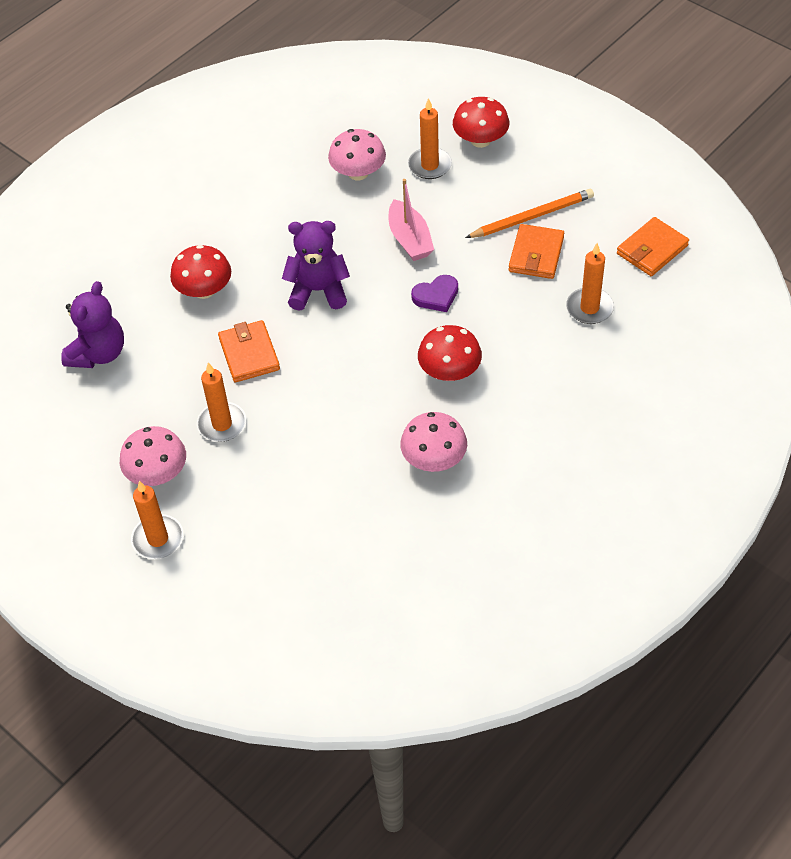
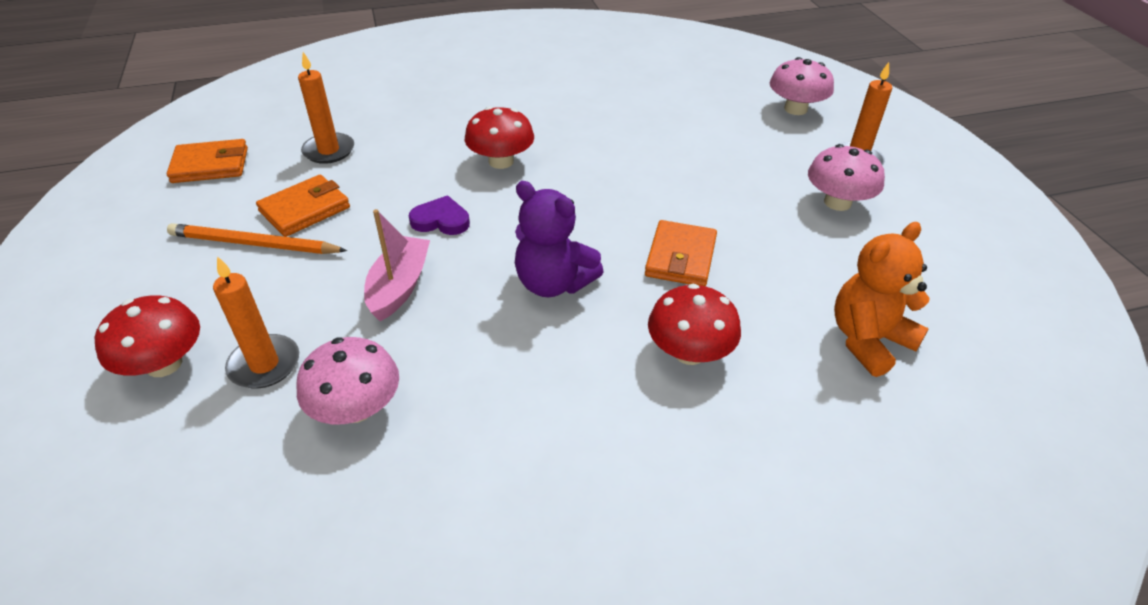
camera: 150 degrees left, 10 degrees down
purple teddy bear [61,281,124,368] -> orange teddy bear [834,222,930,377]
orange candle [197,362,246,442] -> none
pink mushroom [400,412,467,472] -> pink mushroom moved to [770,57,834,115]

